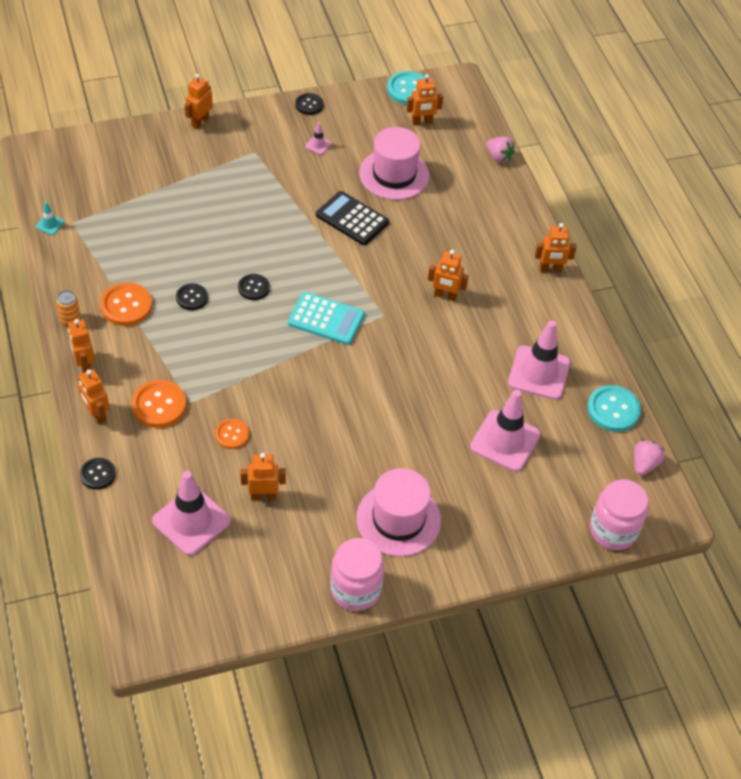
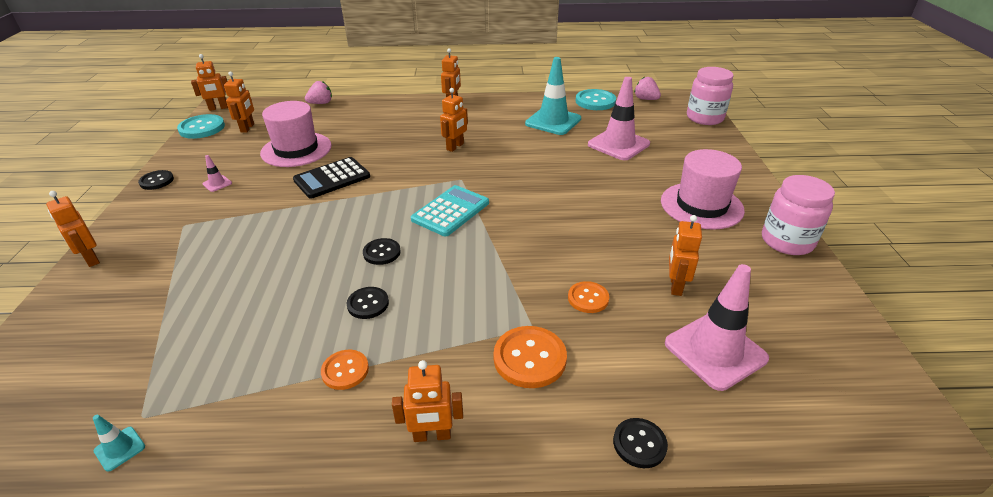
camera: 70 degrees left, 15 degrees down
orange can [56,290,81,326] -> none
orange robot [78,369,109,424] -> orange robot moved to [191,54,228,111]
orange button [100,282,152,326] -> orange button [321,350,369,390], size x0.62
pink traffic cone [508,320,570,400] -> turquoise traffic cone [525,57,581,135]

